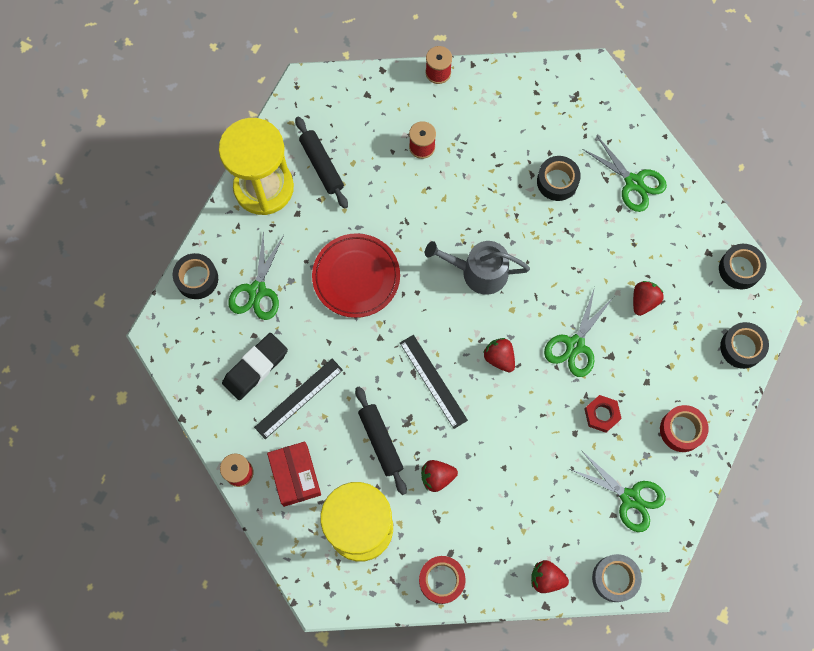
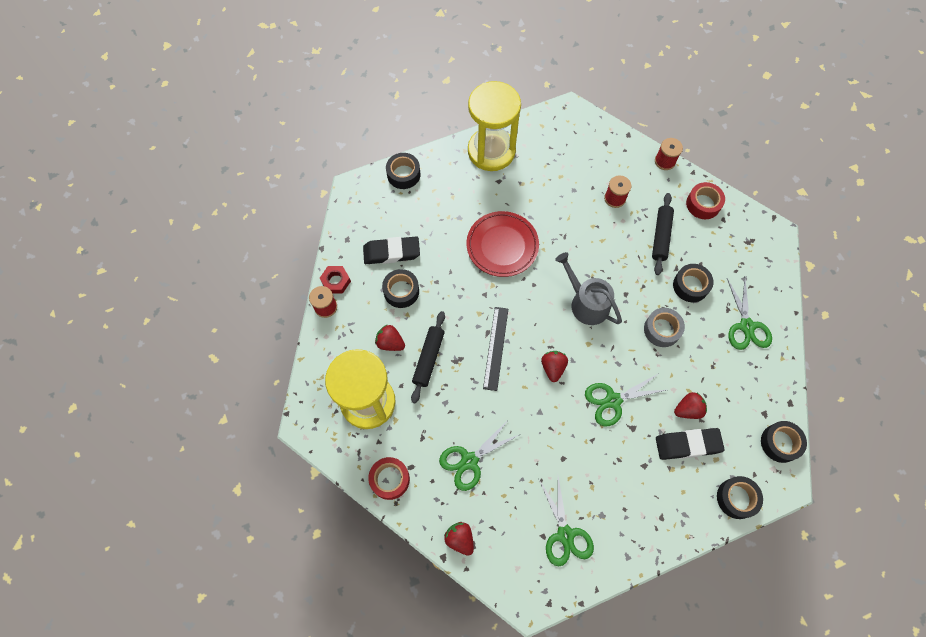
camera: 40 degrees right, 5 degrees down
green scissors [228,231,284,320] -> green scissors moved to [439,419,521,491]
black ruler [254,359,343,439] -> black tape [382,269,419,308]
red box [267,442,321,507] -> none
black rolling pin [295,117,348,209] -> black rolling pin moved to [652,193,674,275]
red strawberry [421,460,458,492] -> red strawberry moved to [375,325,405,351]
red nut [585,395,622,433] -> red nut moved to [320,266,351,293]
grey tape [592,554,642,602] -> grey tape moved to [644,308,685,347]
red tape [660,405,709,452] -> red tape moved to [686,182,725,219]
none -> black eraser [656,428,725,460]

